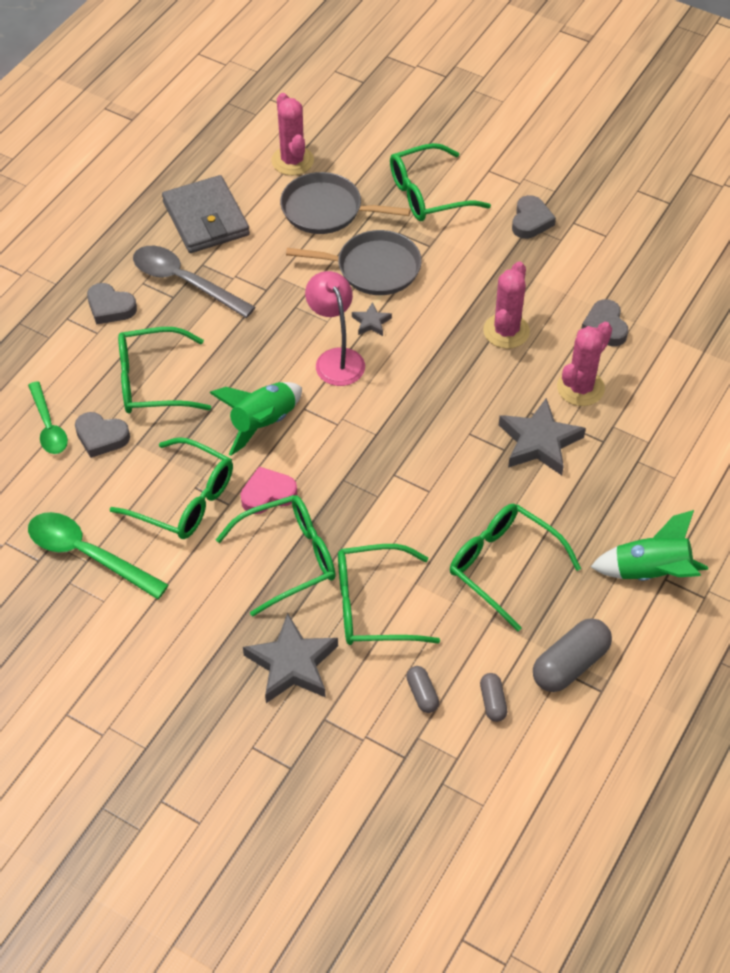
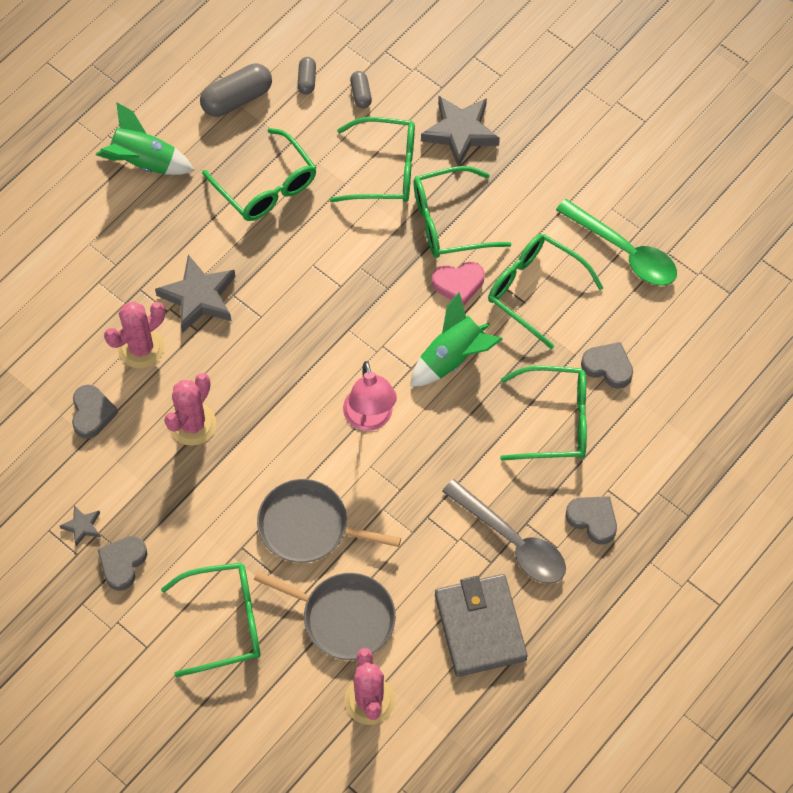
camera: 170 degrees left, 10 degrees up
green spoon [28,381,68,454] -> none
grey star [352,302,392,336] -> grey star moved to [60,505,101,547]

